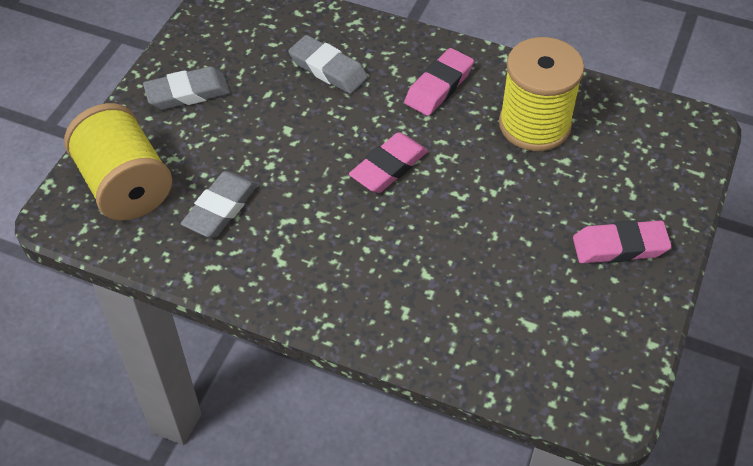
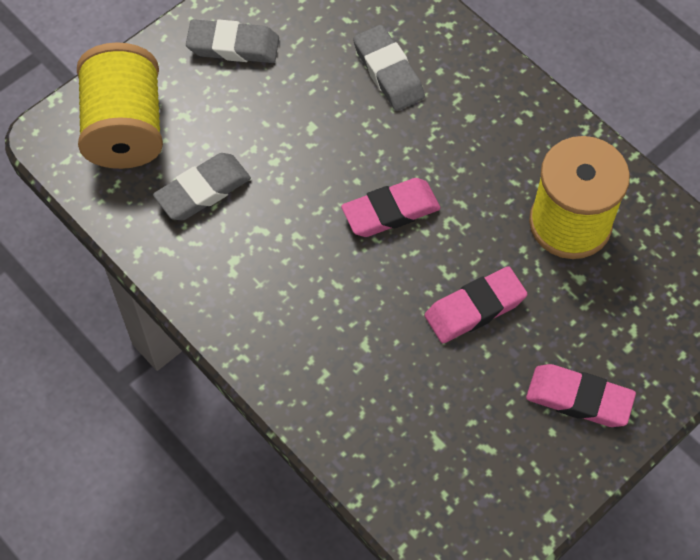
camera: 25 degrees right, 10 degrees up
pink eraser [404,48,474,116] -> pink eraser moved to [425,266,527,343]

